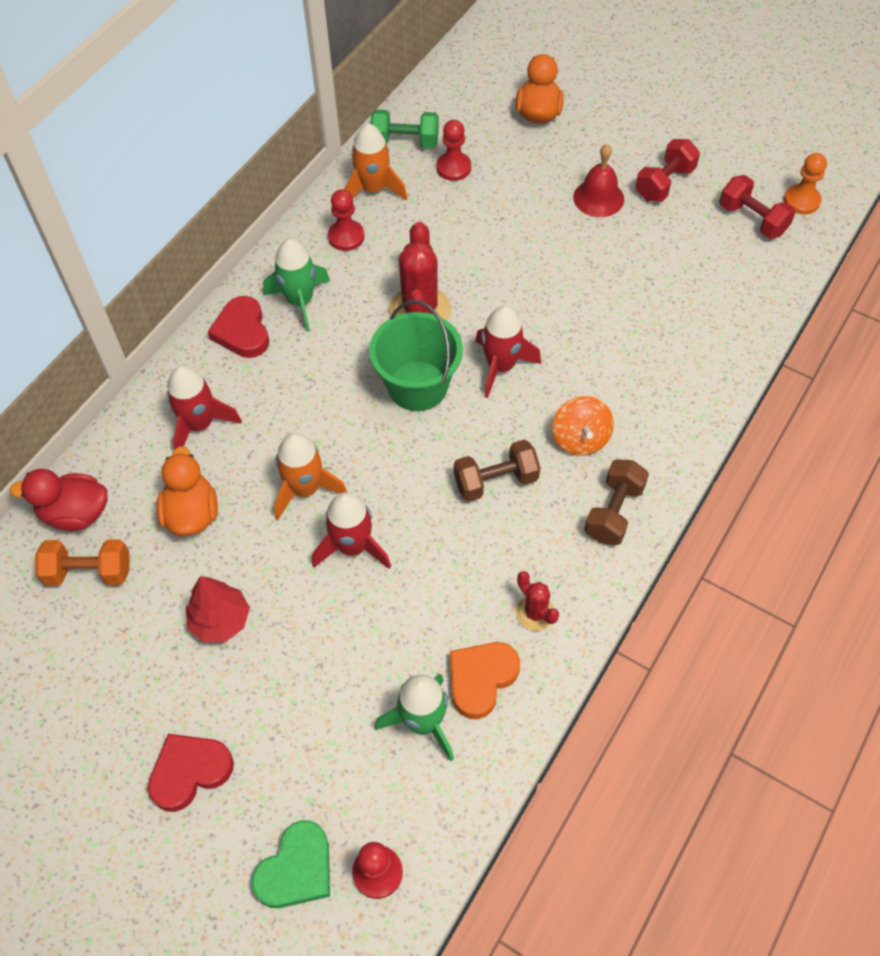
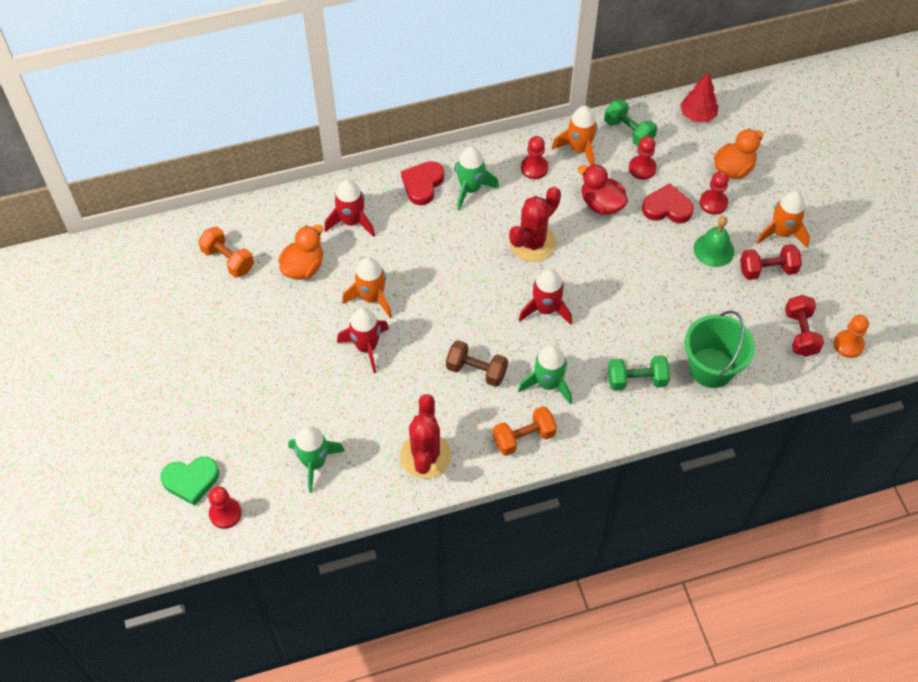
camera: 40 degrees right, 0 degrees up
red duck [10,469,108,531] -> red duck moved to [578,164,628,215]
red heart [148,734,234,812] -> red heart moved to [642,183,694,223]
red tree [186,576,250,642] -> red tree moved to [680,73,718,122]
green bucket [369,300,463,411] -> green bucket moved to [684,311,755,388]
orange heart [450,642,520,719] -> none
red cactus [516,571,559,631] -> red cactus [400,394,451,479], size x1.86
orange spinning top [552,396,614,456] -> green rocket [518,345,572,404]
red bell [573,144,624,217] -> green bell [694,216,734,267]
brown dumbbell [584,459,649,545] -> orange dumbbell [493,406,557,456]
none -> green dumbbell [608,355,670,391]
none -> red pawn [699,171,729,215]
none -> orange rocket [756,191,810,247]

